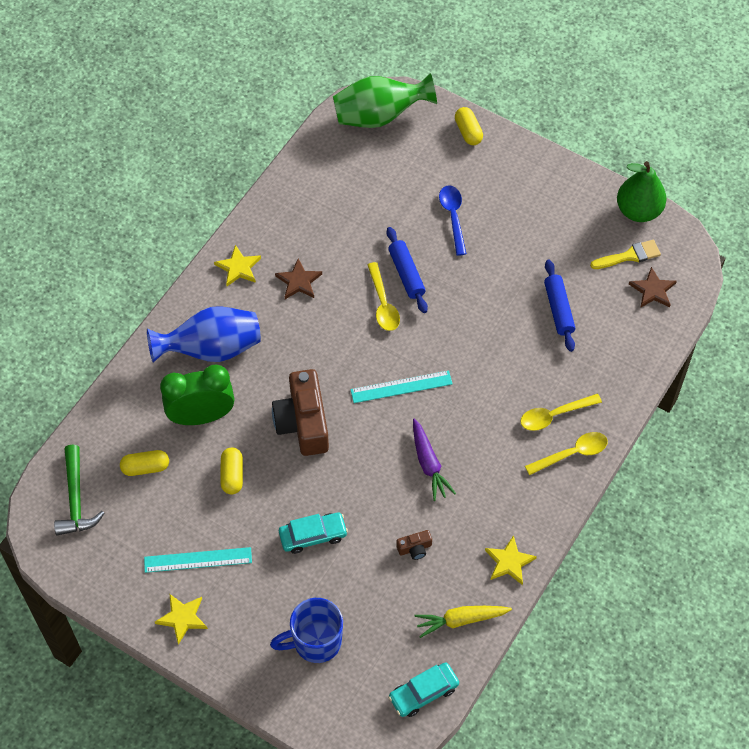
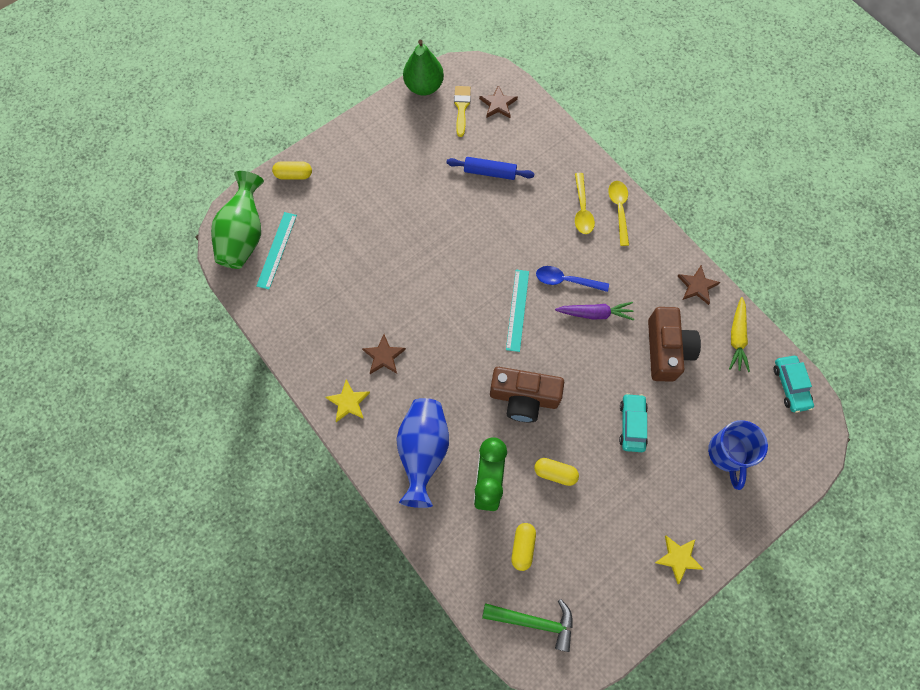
camera: 70 degrees left, 10 degrees up
turquoise ruler [144,547,252,573] -> turquoise ruler moved to [256,212,297,289]
yellow spoon [367,262,400,331] -> none
blue rolling pin [387,227,428,313] -> none
brown camera [396,530,432,560] -> brown camera [648,307,701,382], size x2.34
blue spoon [439,185,467,256] -> blue spoon moved to [536,266,609,292]
yellow star [485,535,537,585] -> brown star [678,265,721,305]

